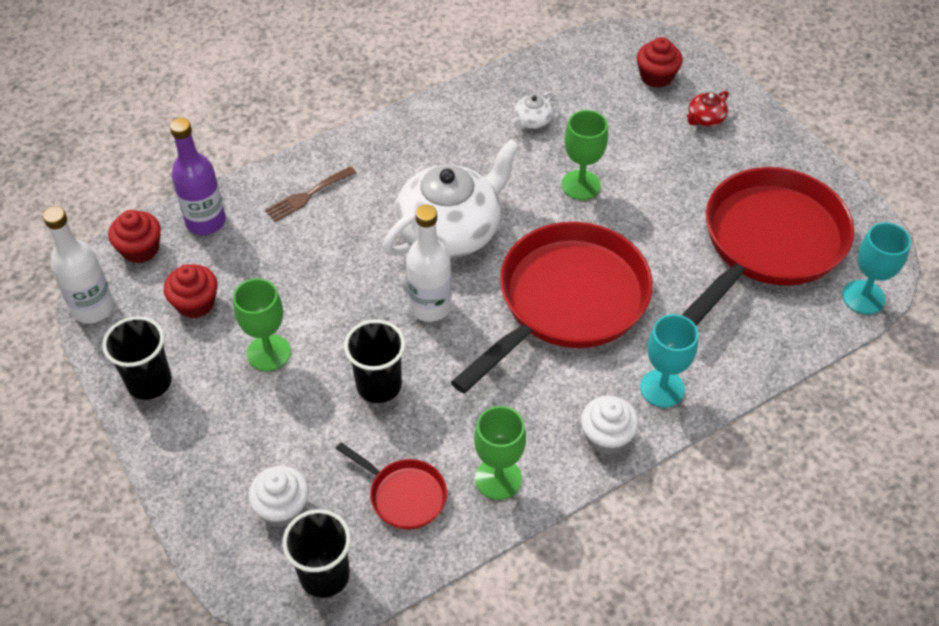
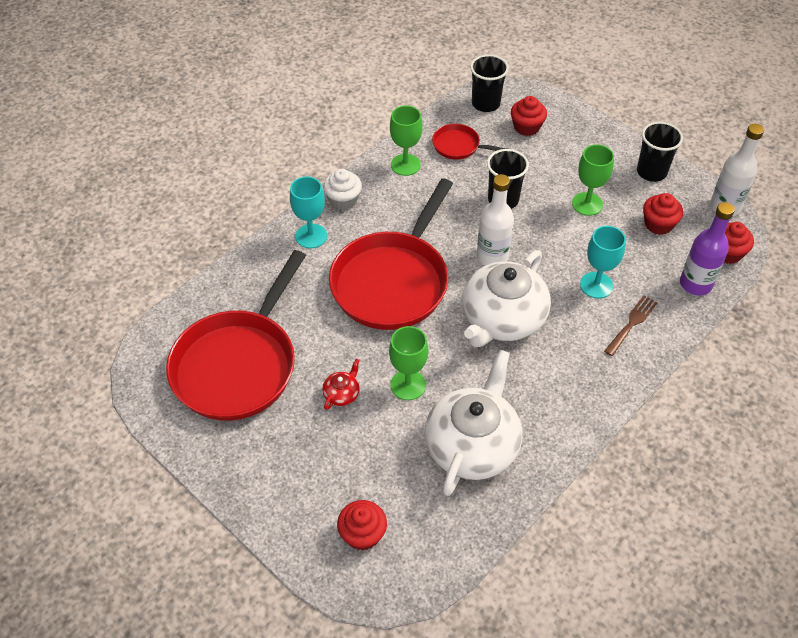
camera: 165 degrees right, 0 degrees up
white cupcake [248,466,309,527] -> red cupcake [511,96,547,136]
white teapot [512,91,553,129] -> white teapot [425,350,522,496], size x2.50
red teapot [687,91,729,126] -> red teapot moved to [322,359,360,410]
turquoise goblet [842,222,911,315] -> turquoise goblet moved to [580,226,626,298]

